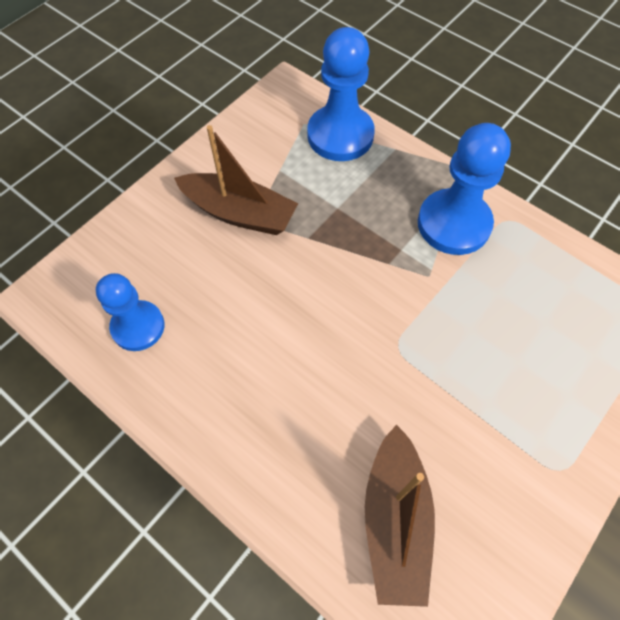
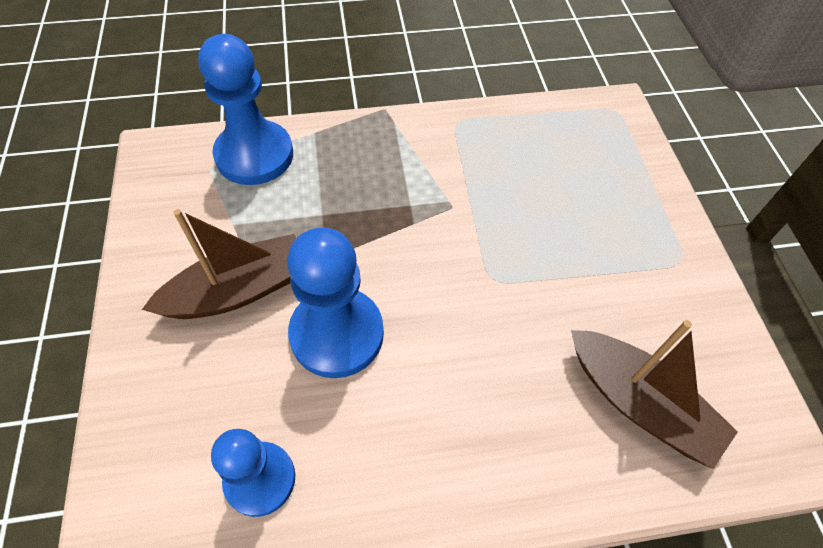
camera: 50 degrees left, 5 degrees down
blue pawn [418,123,511,255] -> blue pawn moved to [287,228,384,378]

